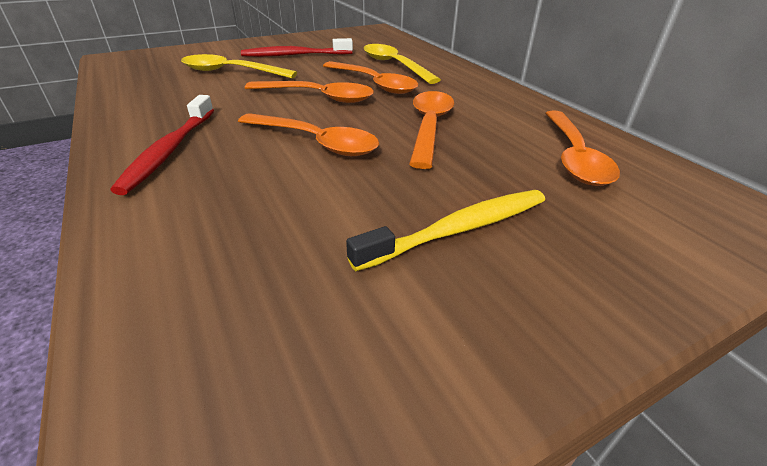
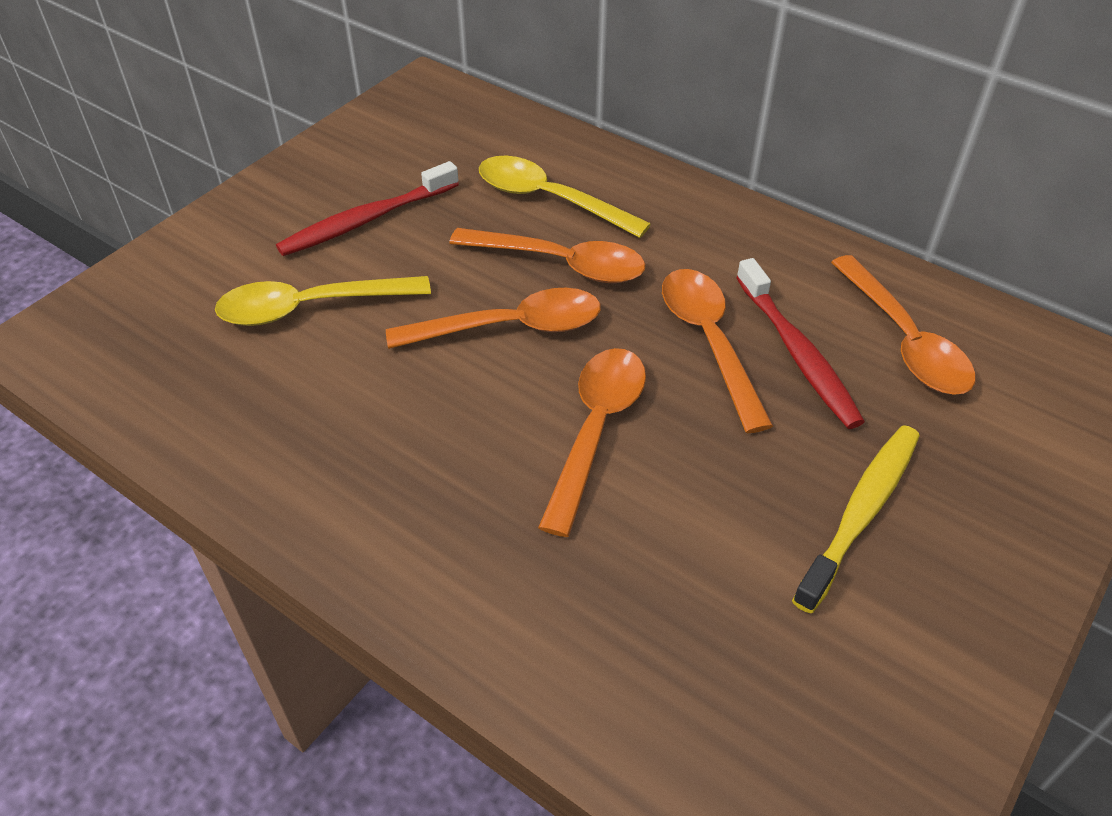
camera: 25 degrees left, 10 degrees up
red toothbrush [110,95,214,195] -> red toothbrush moved to [736,258,865,429]
orange spoon [238,113,379,156] -> orange spoon turned 75 degrees counterclockwise [538,348,646,537]

